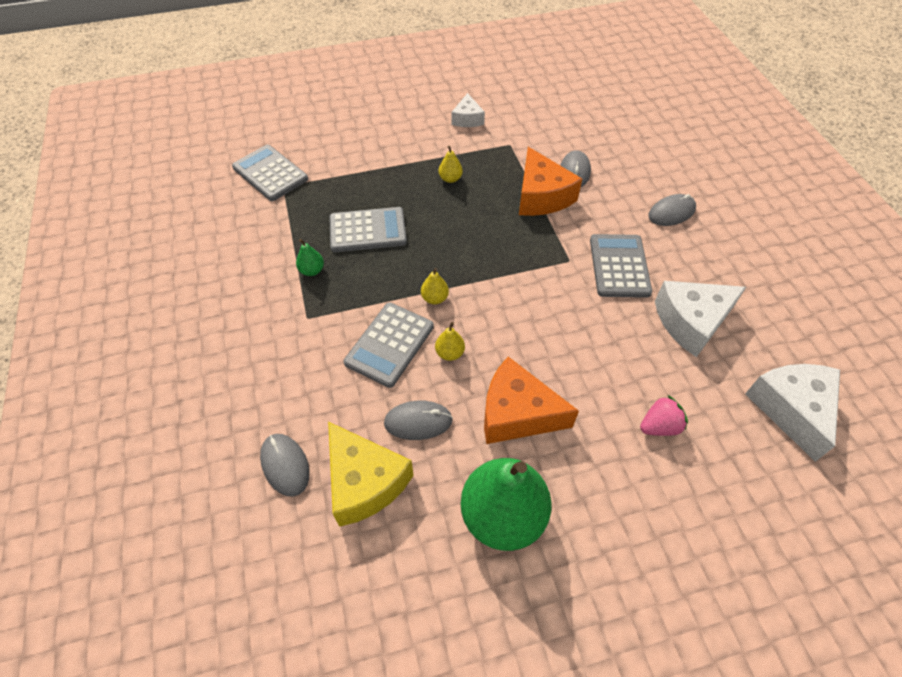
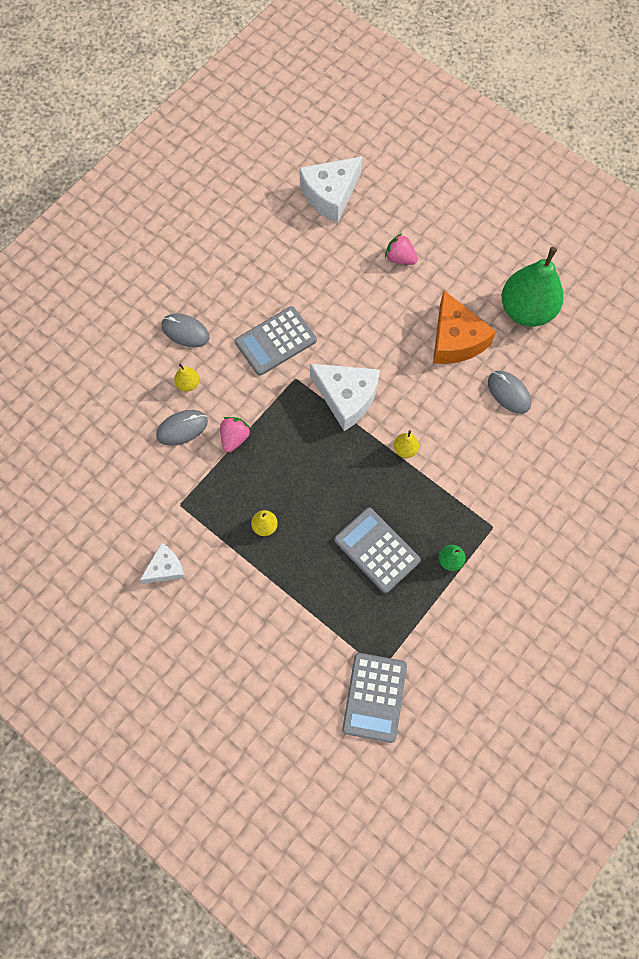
camera: 125 degrees left, 15 degrees up
grey mouse [260,434,310,497] -> none
yellow cheese [328,422,414,527] -> none
grey calculator [344,303,434,388] -> none
yellow pear [435,322,465,361] -> yellow pear moved to [174,364,199,392]
orange cheese [519,147,582,216] -> pink strawberry [220,417,251,452]
white cheese [655,281,746,357] -> white cheese moved to [310,364,380,431]

